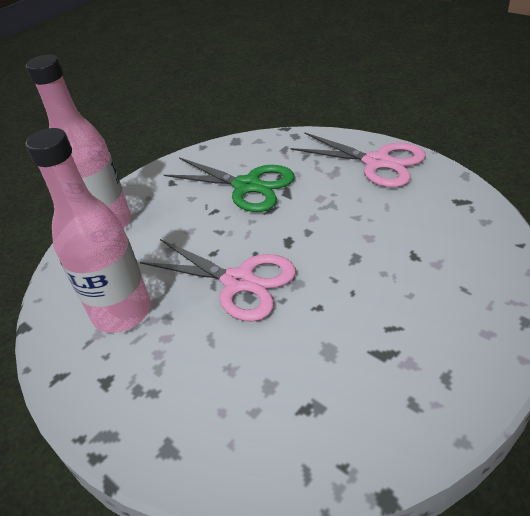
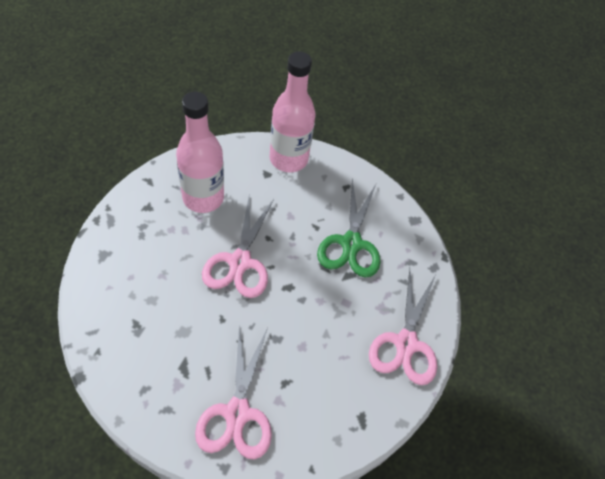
camera: 60 degrees right, 15 degrees up
none -> pink scissors [195,325,272,459]

